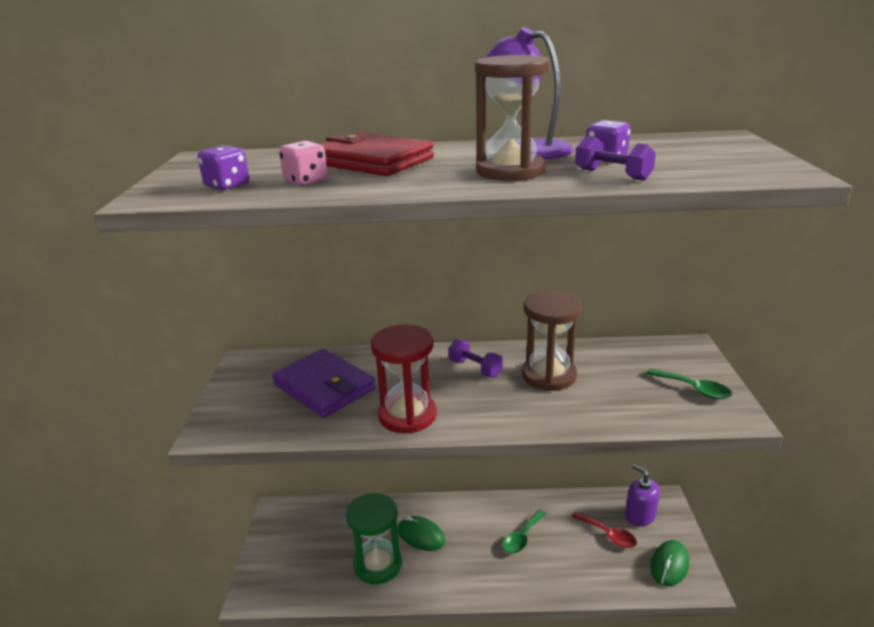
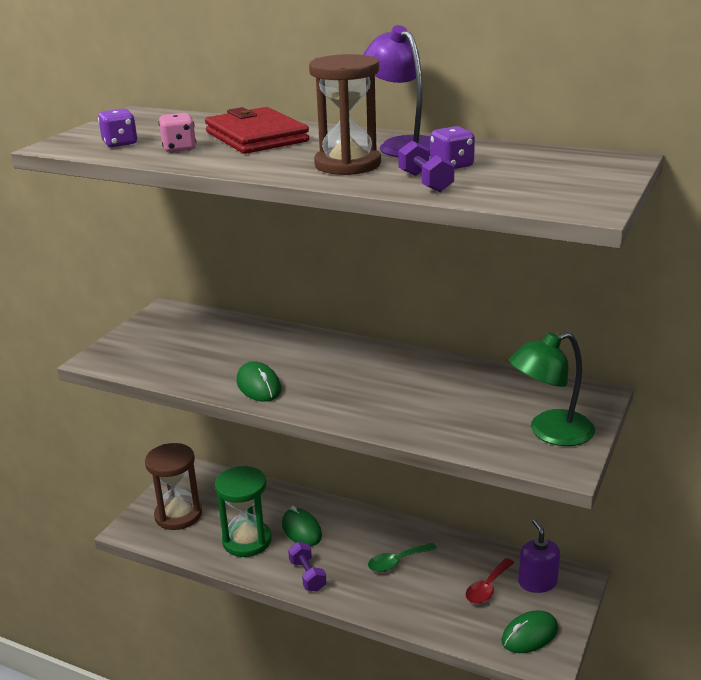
camera: 25 degrees right, 0 degrees up
purple wallet [272,349,376,418] -> none
red hourglass [371,324,437,434] -> green mouse [237,361,281,402]
purple dumbbell [449,339,503,377] -> purple dumbbell moved to [288,542,326,592]
brown hourglass [522,291,582,391] -> brown hourglass moved to [145,443,202,530]
red spoon [571,511,637,548] -> red spoon turned 60 degrees clockwise [466,558,514,604]
green spoon [646,368,732,399] -> green lamp [509,332,595,446]

